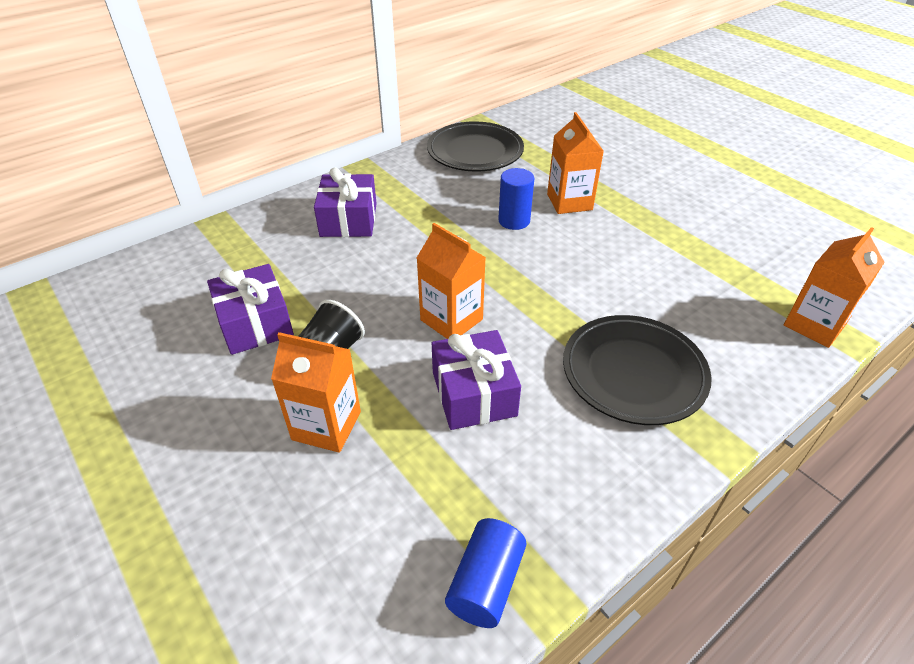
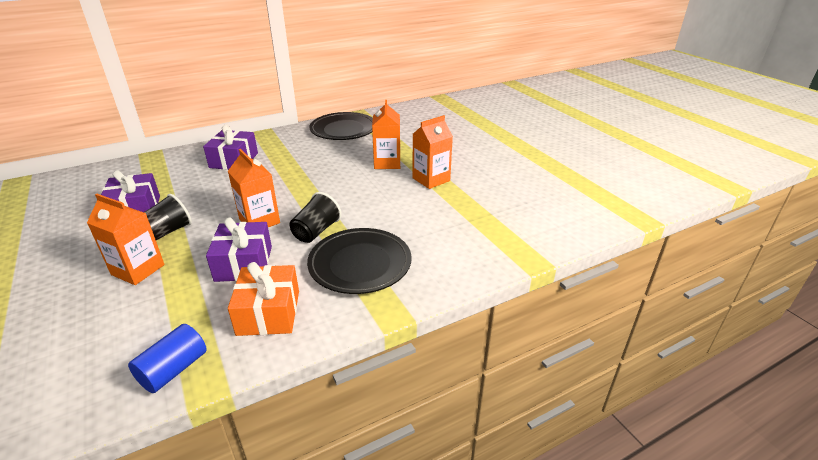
camera: 10 degrees right, 10 degrees down
blue cylinder [498,168,534,230] -> none
orange carton [784,227,885,348] -> orange carton moved to [413,115,453,189]
none -> orange gift [228,262,299,336]
none -> black cup [289,192,342,243]

